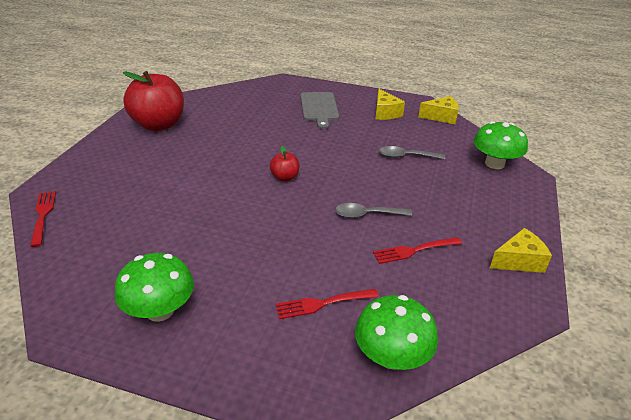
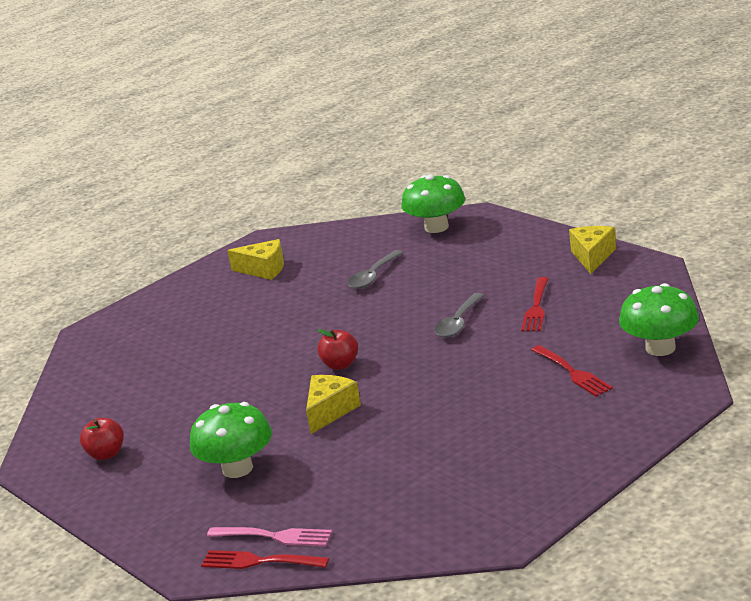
camera: 55 degrees left, 10 degrees down
green mushroom [115,253,194,322] -> green mushroom moved to [190,402,272,478]
red apple [122,71,184,131] -> red apple [80,418,124,460], size x0.46
red fork [276,289,379,319] -> red fork turned 45 degrees counterclockwise [531,345,613,397]
grey cutting board [300,92,339,129] -> none
yellow cheese [418,96,459,124] -> yellow cheese moved to [306,375,361,434]
none -> pink fork [207,527,332,546]

